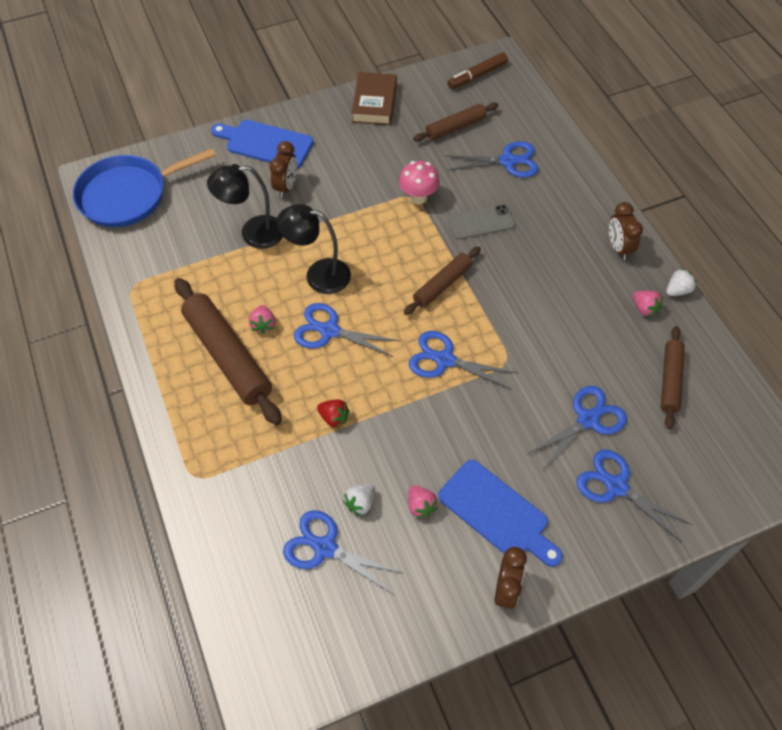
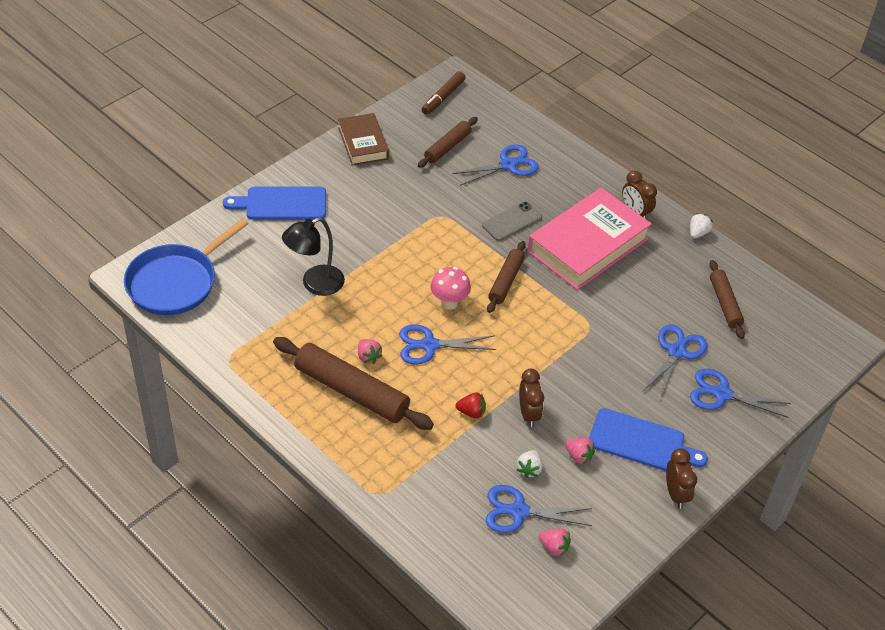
camera: 25 degrees left, 10 degrees down
brown clock [269,141,297,198] -> brown clock moved to [519,369,544,427]
black lamp [277,204,351,294] -> none
pink mushroom [399,161,440,205] -> pink mushroom moved to [430,267,471,310]
blue scissors [409,331,518,390] -> none
pink strawberry [633,291,663,316] -> pink strawberry moved to [539,528,571,556]
none -> pink book [528,187,652,290]

